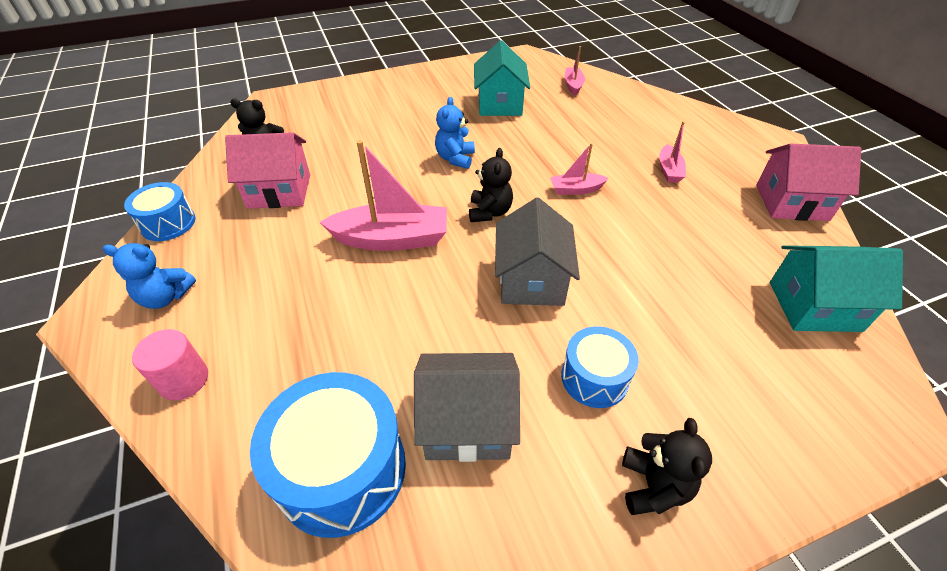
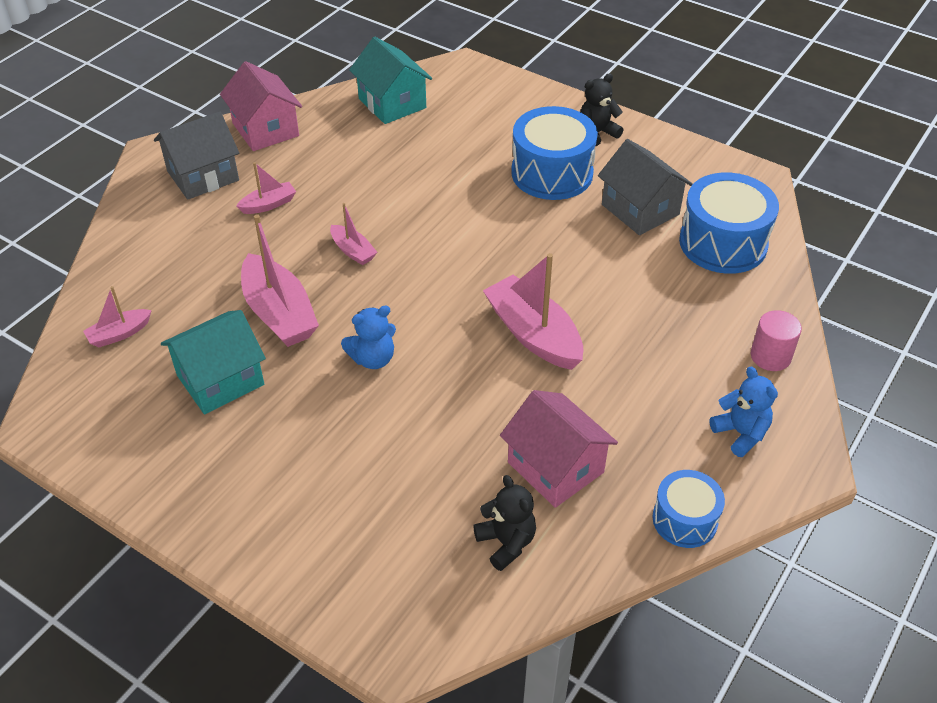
camera: 125 degrees left, 0 degrees up
black teddy bear [469,148,513,222] -> none
grey house [495,198,580,306] -> grey house moved to [154,112,239,200]
blue drum [561,326,639,408] -> blue drum [511,106,598,200], size x1.68
none -> pink boat [241,214,319,347]

